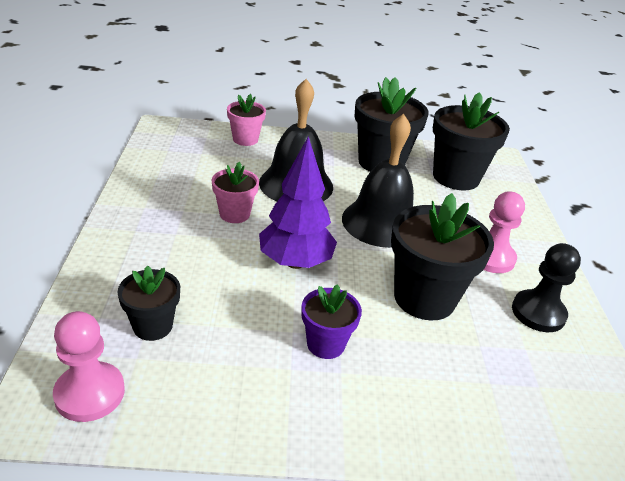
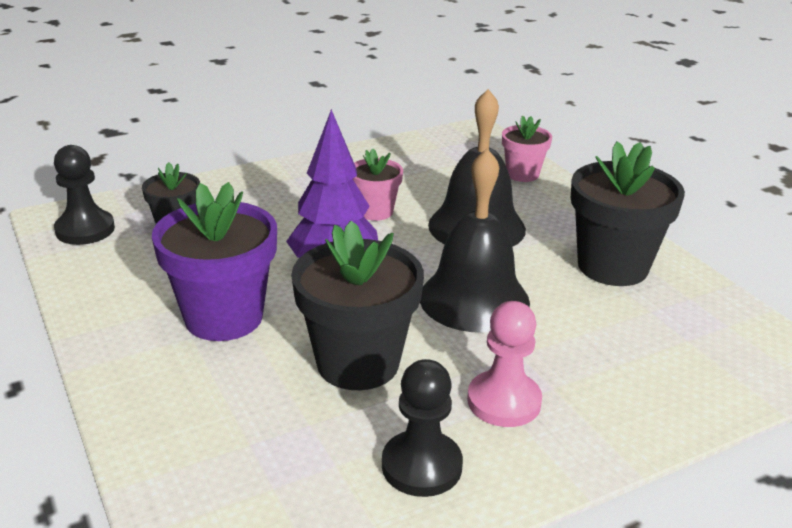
camera: 65 degrees right, 5 degrees down
pink pawn [53,311,125,422] -> black pawn [54,145,115,245]
purple flower pot [301,284,362,359] -> purple flower pot [152,182,277,341], size x1.80
black flower pot [433,92,510,190] -> none

